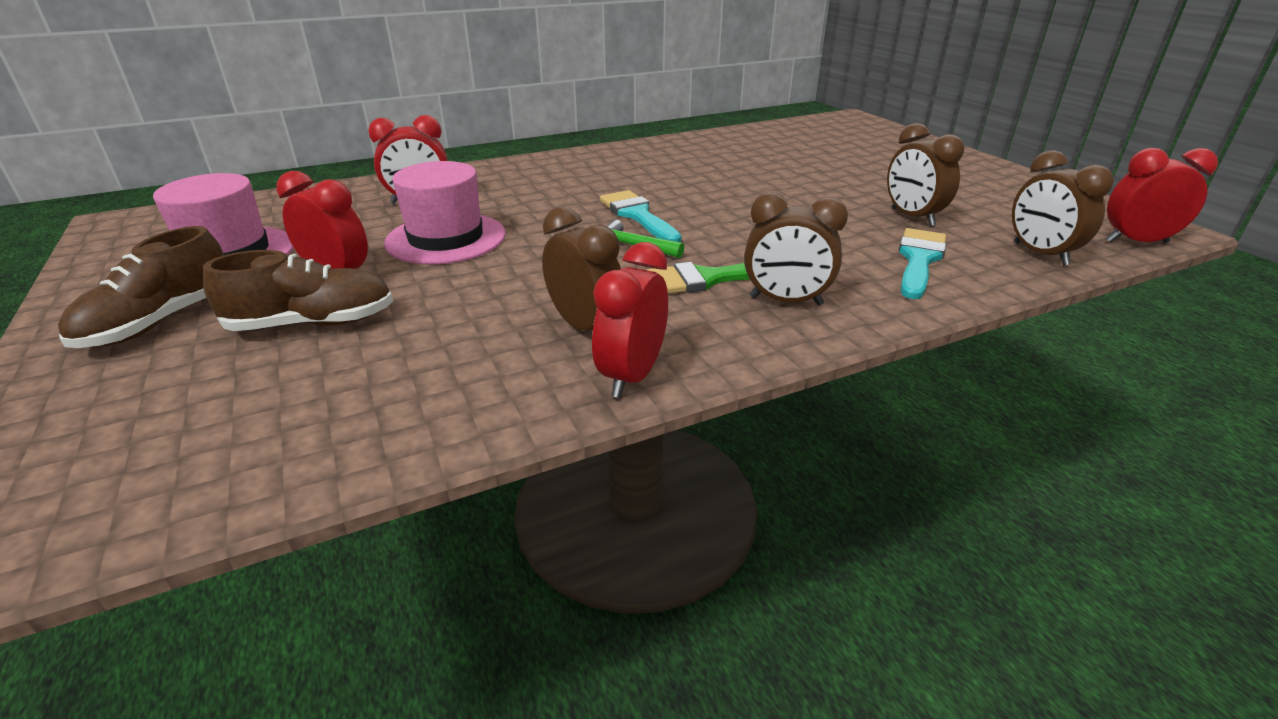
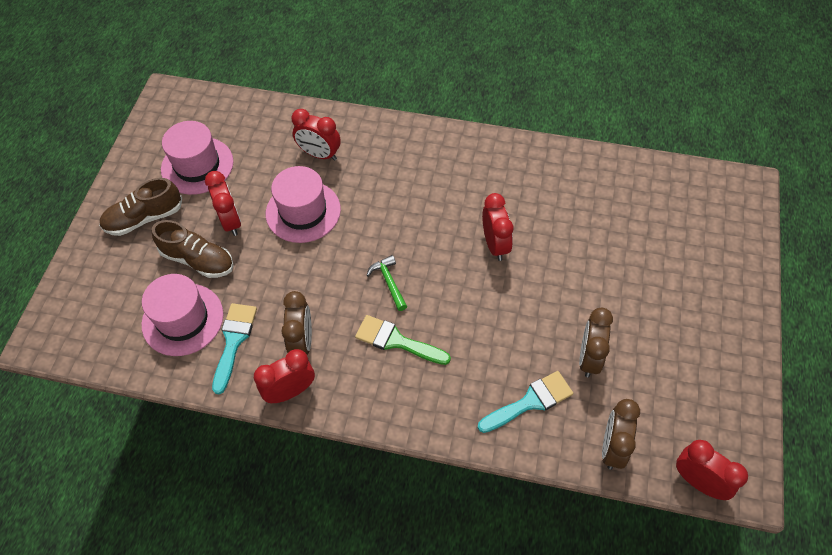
camera: 40 degrees right, 25 degrees up
turquoise brush [600,190,681,242] -> turquoise brush moved to [212,303,257,394]
brown clock [744,192,848,306] -> none
none -> pink hat [142,274,224,356]
none -> red clock [482,193,513,261]

